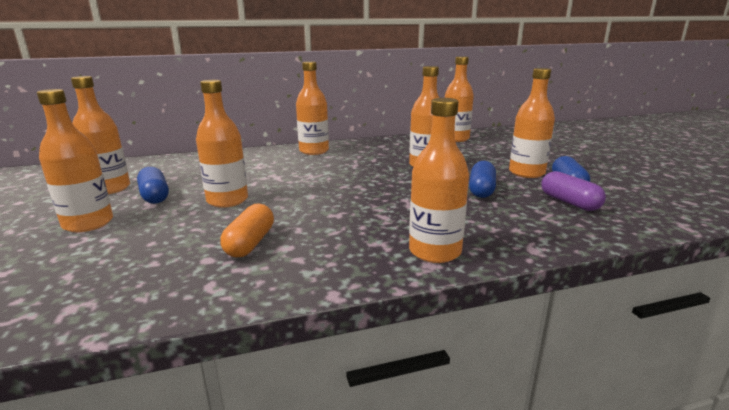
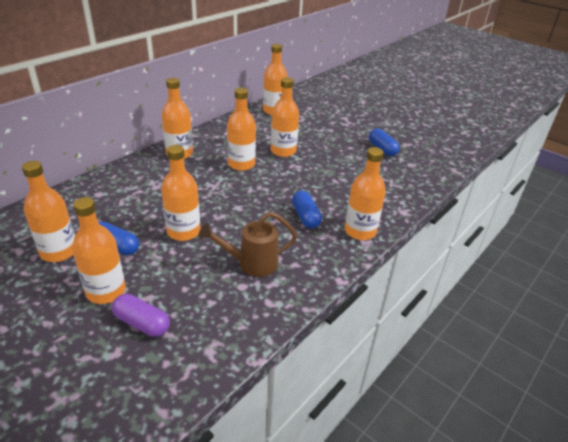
camera: 35 degrees left, 15 degrees up
orange capsule [221,203,274,257] -> brown watering can [198,212,297,277]
blue capsule [469,161,496,198] -> blue capsule moved to [292,190,322,229]
orange bottle [509,68,555,178] -> orange bottle moved to [227,88,256,171]
purple capsule [541,171,606,211] -> purple capsule moved to [112,294,170,337]

